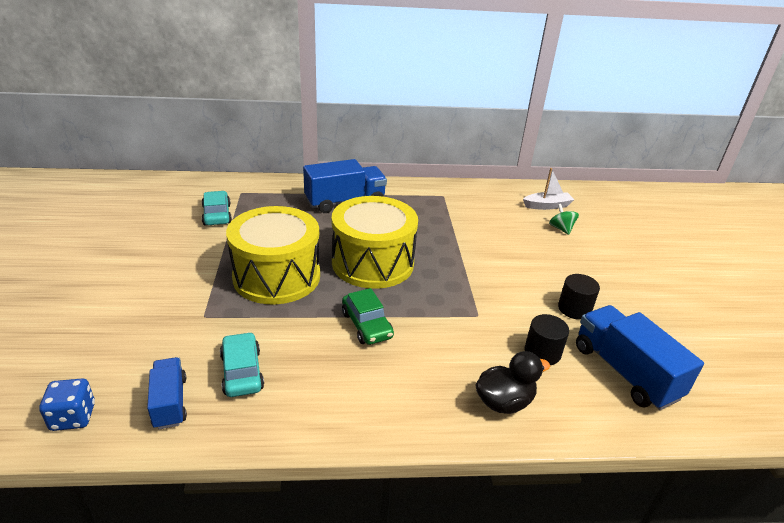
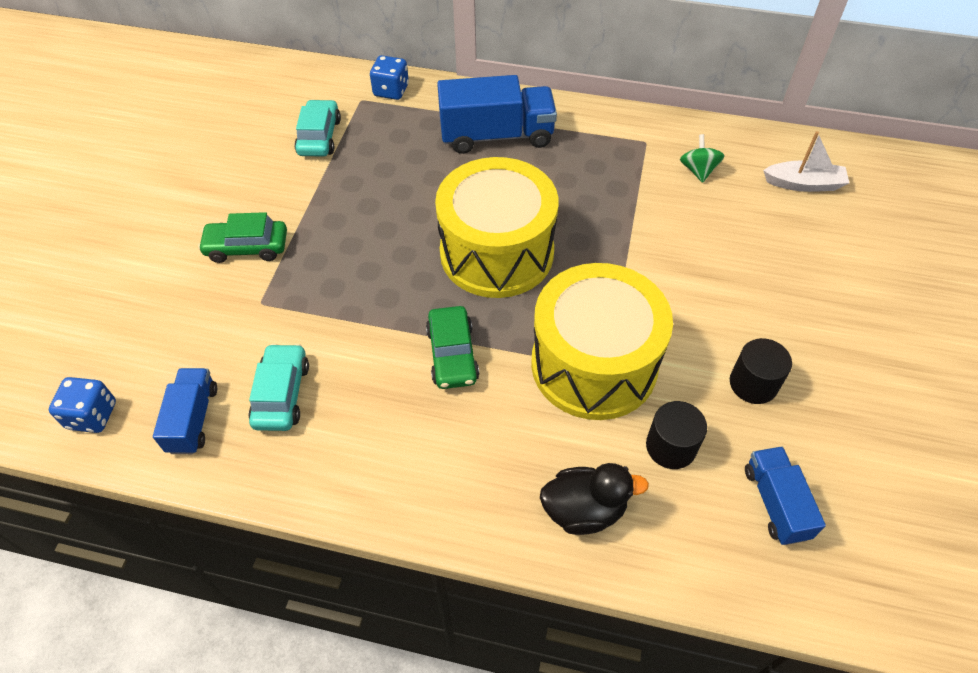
camera: 20 degrees right, 20 degrees up
yellow drum [226,206,320,304] -> yellow drum moved to [531,263,673,420]
green spinning top [549,204,579,235] -> green spinning top moved to [680,134,725,183]
blue truck [576,305,704,410] -> blue truck [745,446,826,545], size x0.59
none -> green car [198,212,287,263]
none -> blue dice [370,55,409,100]

